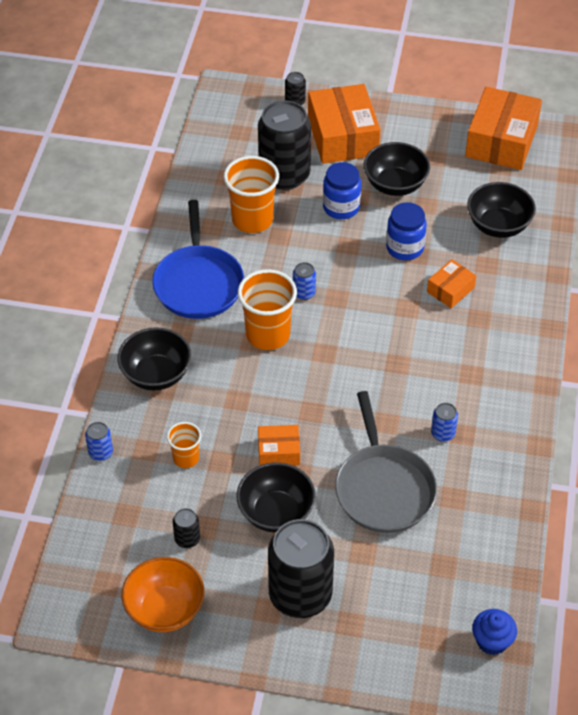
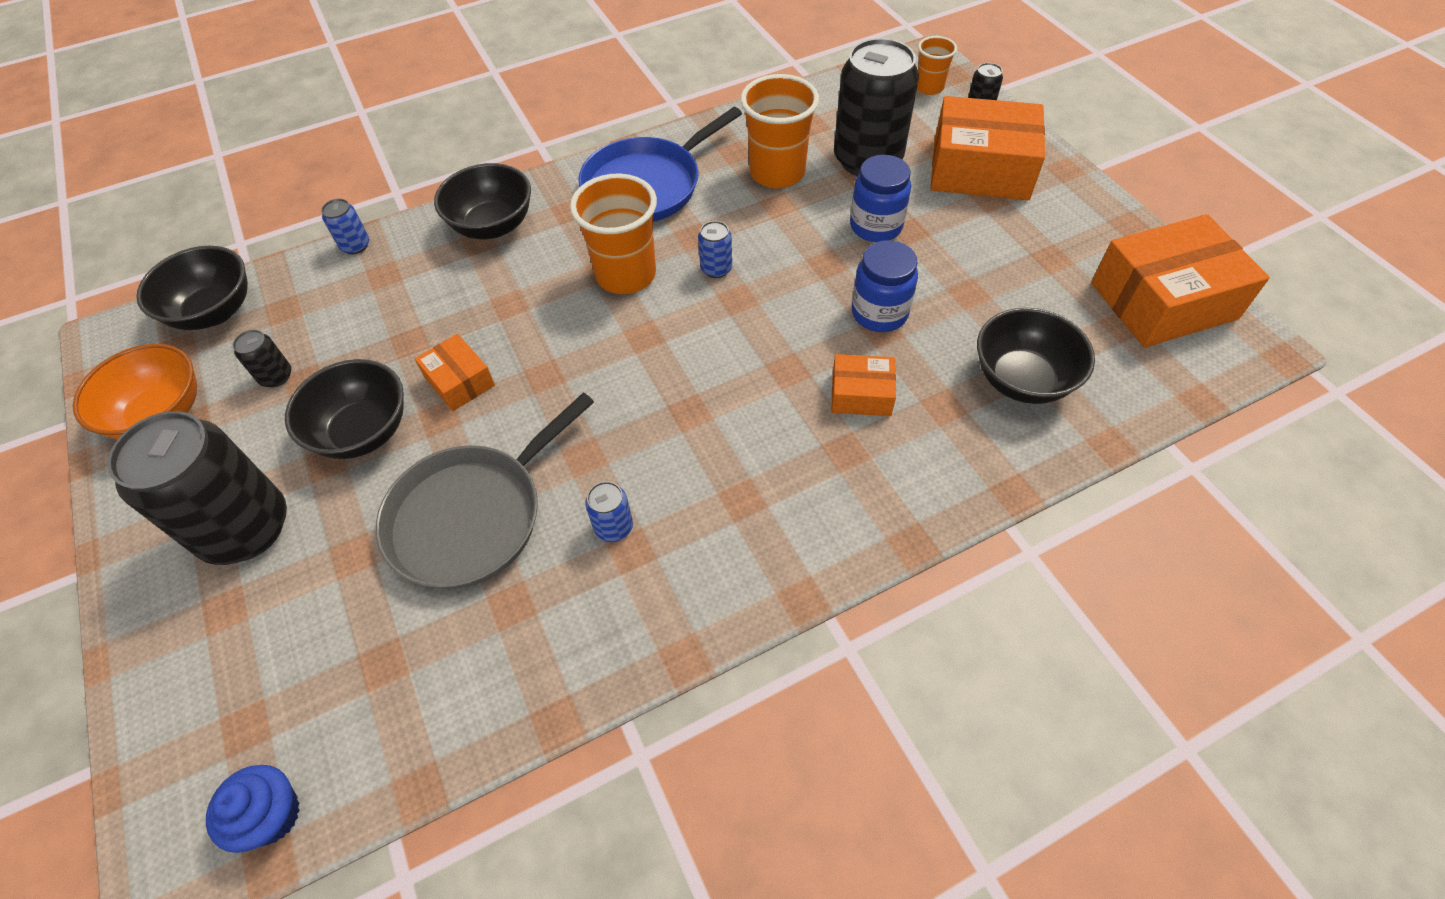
camera: 55 degrees right, 5 degrees up
orange cup [167,422,201,468] -> orange cup moved to [917,36,957,95]
orange box [308,84,381,164] -> orange box turned 60 degrees clockwise [931,96,1045,200]
black bowl [364,142,430,196] -> black bowl moved to [136,246,248,330]

